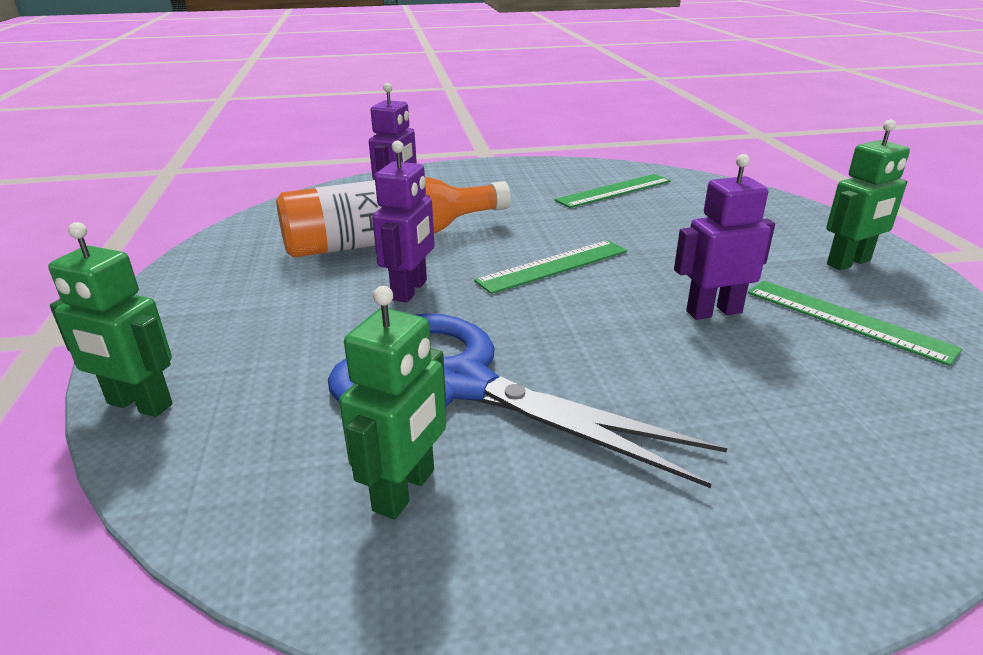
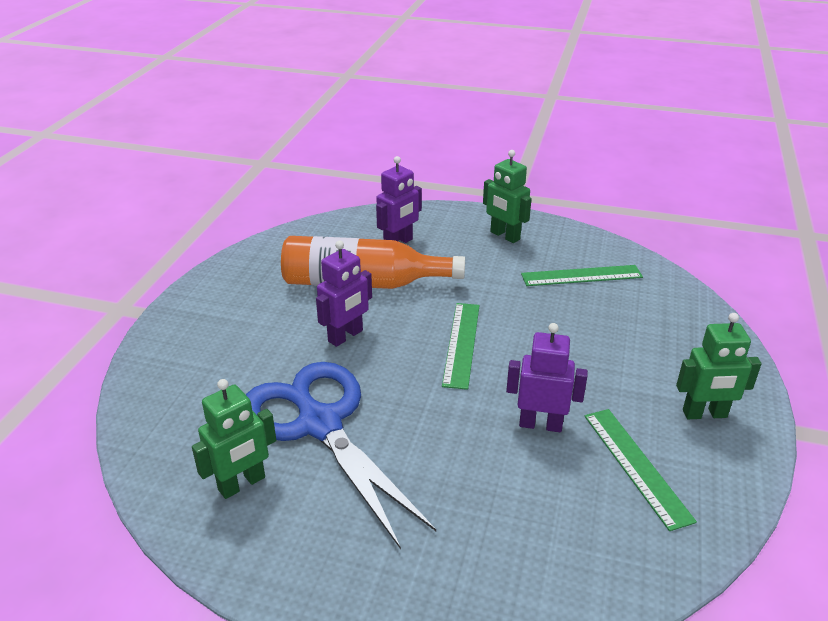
camera: 25 degrees right, 5 degrees up
green robot [48,222,173,417] -> green robot moved to [483,150,532,243]
green ruler [474,240,627,294] -> green ruler turned 75 degrees counterclockwise [442,303,480,390]

